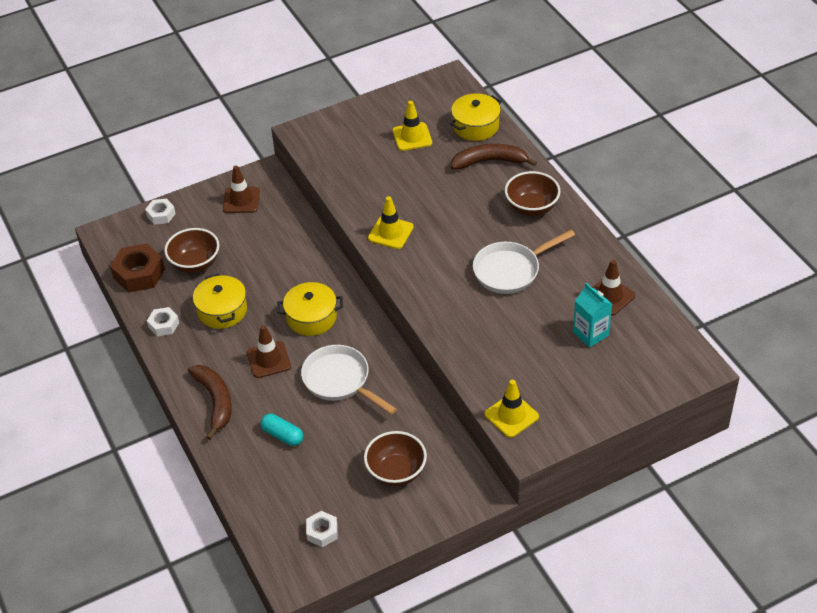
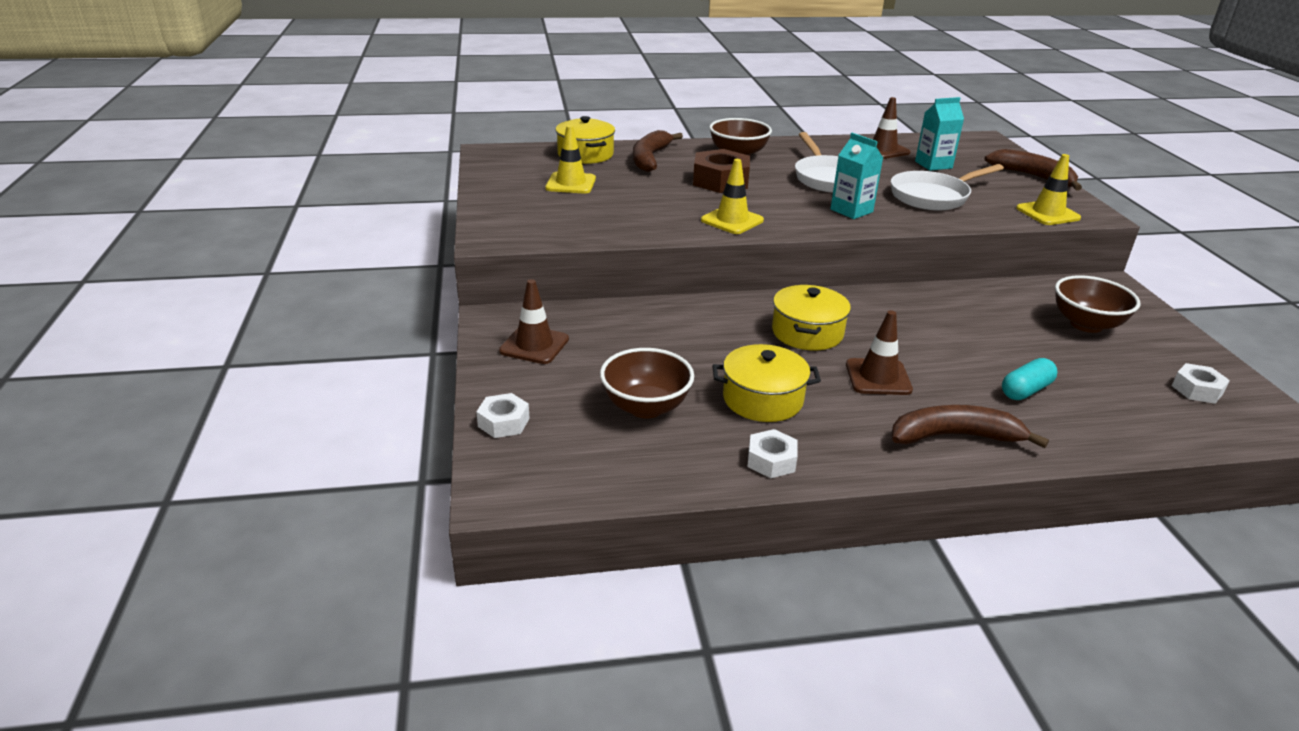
camera: 75 degrees left, 15 degrees down
brown nut [110,243,165,292] -> brown nut moved to [693,149,750,193]
white pan [301,345,397,415] -> white pan moved to [891,164,1004,210]
none -> turquoise carton [831,133,883,219]
none -> brown banana [985,149,1082,191]

